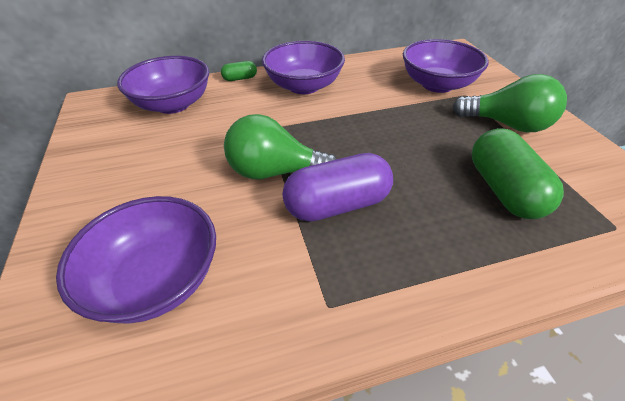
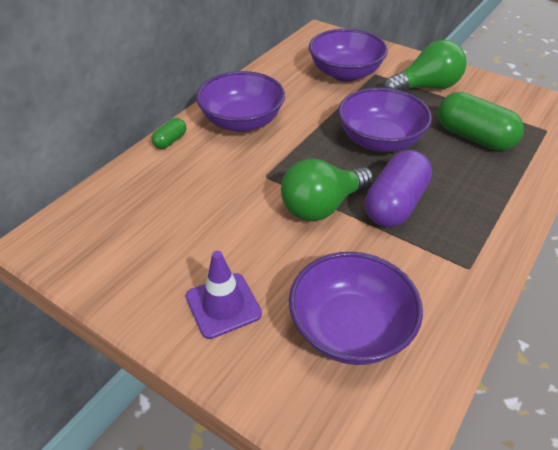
camera: 40 degrees left, 0 degrees up
purple bowl [117,56,209,114] -> purple bowl moved to [338,88,432,152]
none -> purple traffic cone [186,251,262,339]

